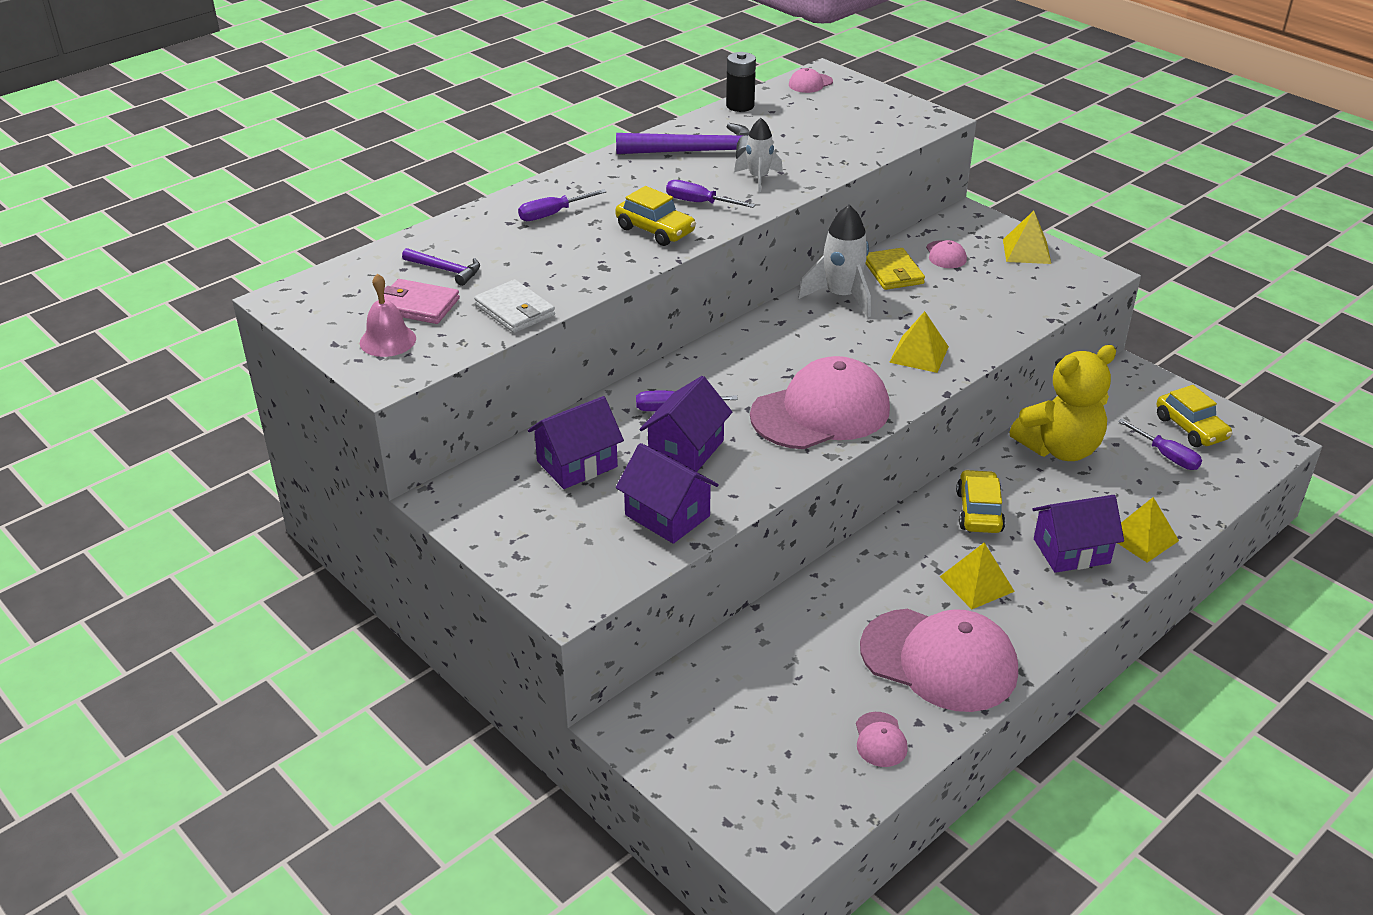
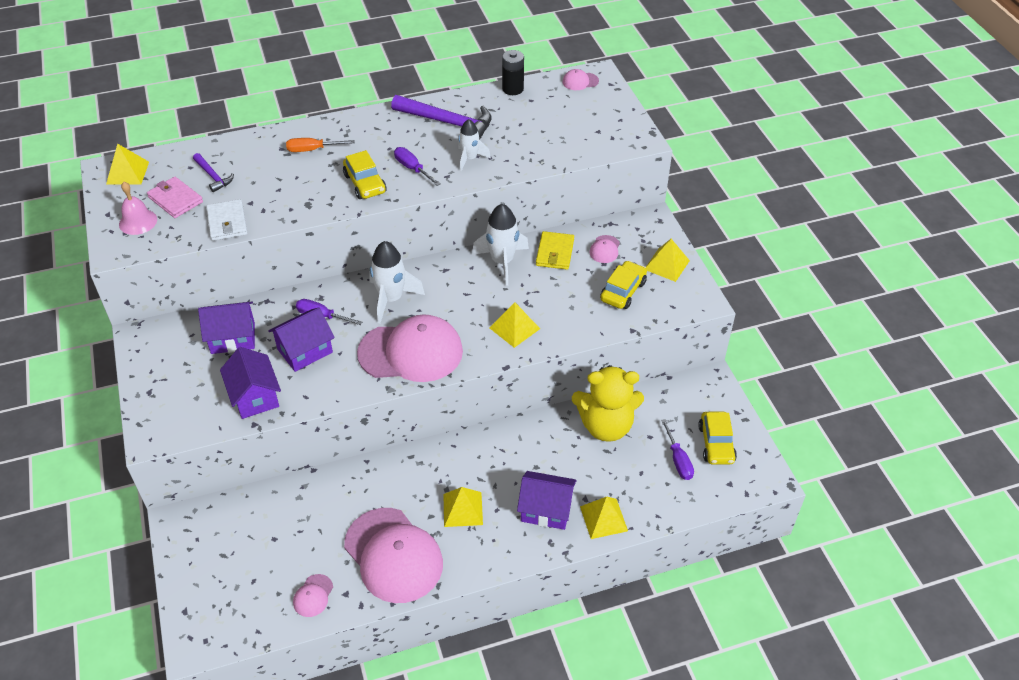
camera: 25 degrees right, 10 degrees up
purple screwdriver [518,189,606,221] -> orange screwdriver [286,138,355,152]
yellow car [956,470,1005,533] -> yellow car moved to [600,261,647,309]
none -> yellow pyramid [106,144,149,185]
none -> white rocket [369,241,425,324]

